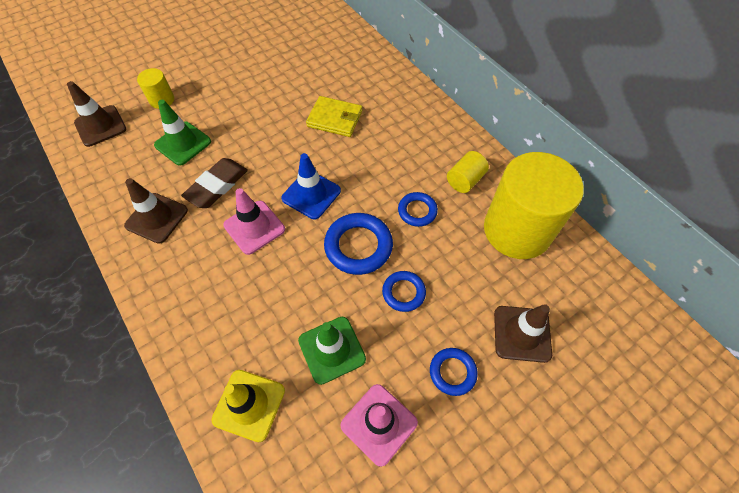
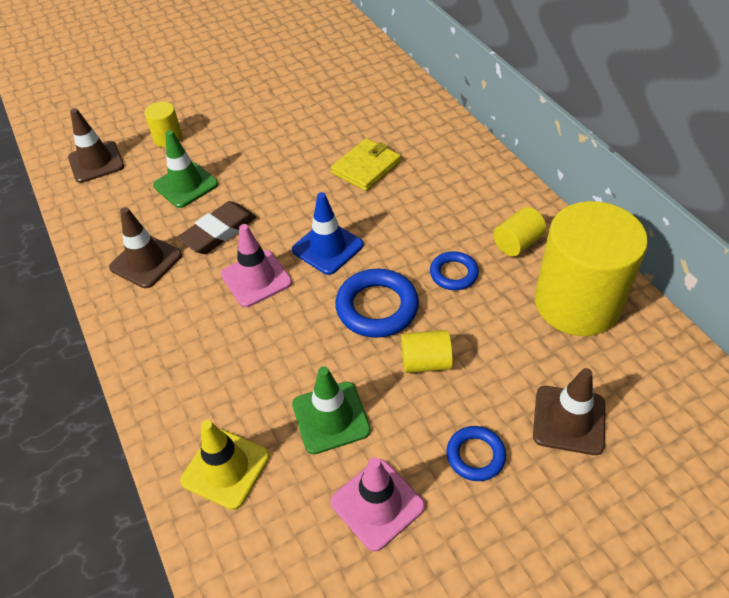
camera: 10 degrees right, 10 degrees down
yellow wallet [306,96,362,137] -> yellow wallet turned 75 degrees counterclockwise [331,138,401,191]
blue ring [382,271,426,312] -> yellow cylinder [401,330,453,373]

